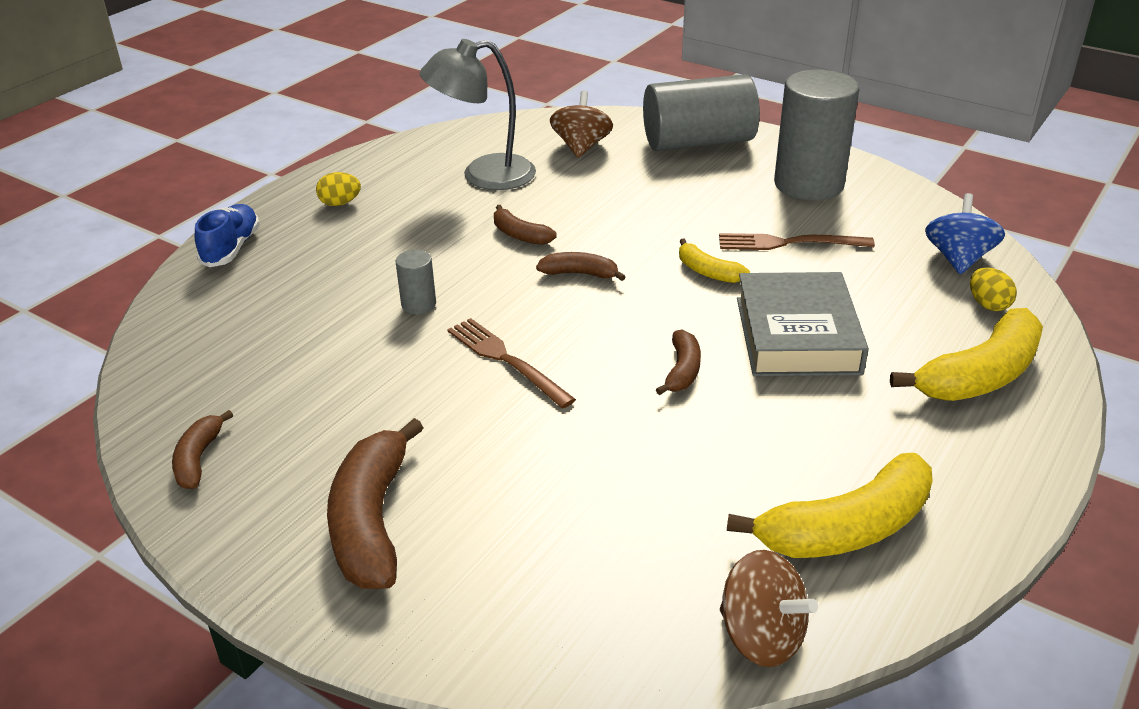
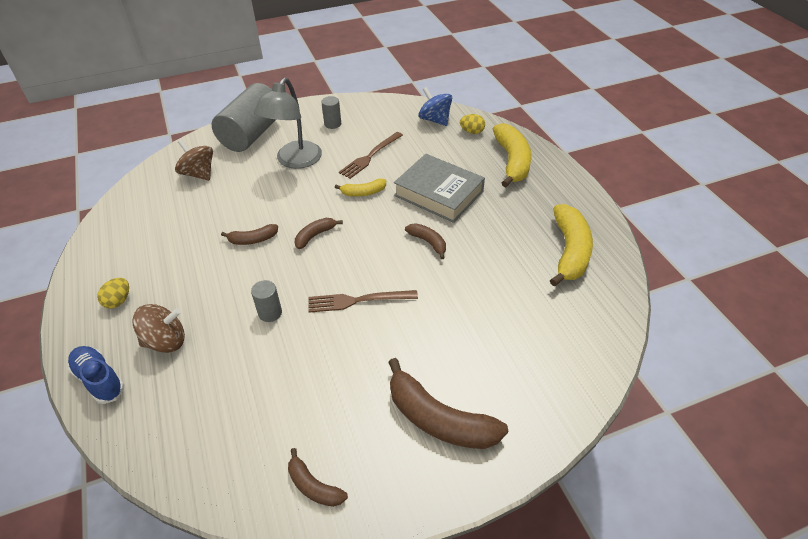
camera: 55 degrees left, 10 degrees up
grey lamp [420,39,536,190] -> grey lamp moved to [254,77,322,169]
brown spinning top [720,550,818,667] -> brown spinning top moved to [132,304,185,353]
grey cylinder [774,70,859,201] -> grey cylinder [321,96,341,129], size x0.43

